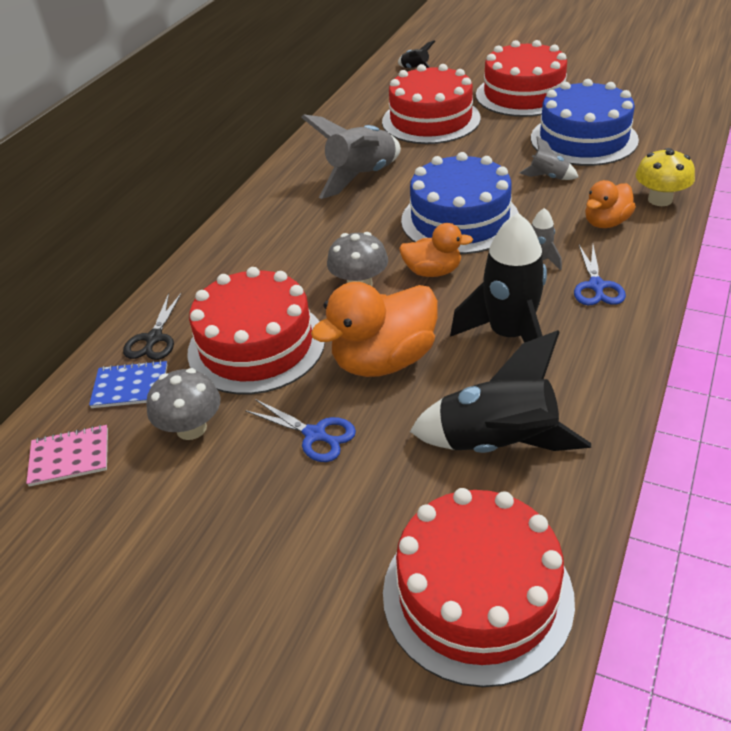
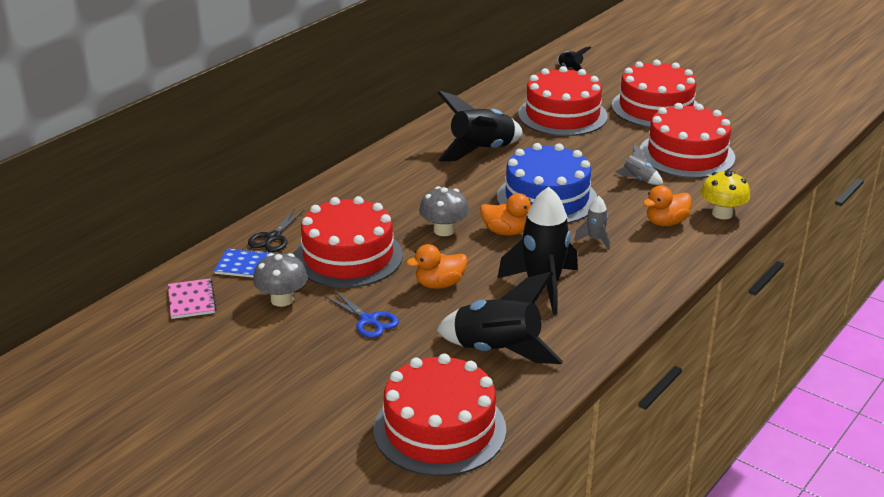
camera: 10 degrees right, 10 degrees down
pink notebook [26,425,108,487] -> pink notebook turned 75 degrees clockwise [168,279,216,319]
grey rocket [301,114,401,199] -> black rocket [437,91,523,162]
orange duck [311,282,438,377] -> orange duck [407,244,467,289], size x0.59
blue cake [531,79,639,166] -> red cake [640,103,735,178]
blue scissors [574,245,626,305] -> none

